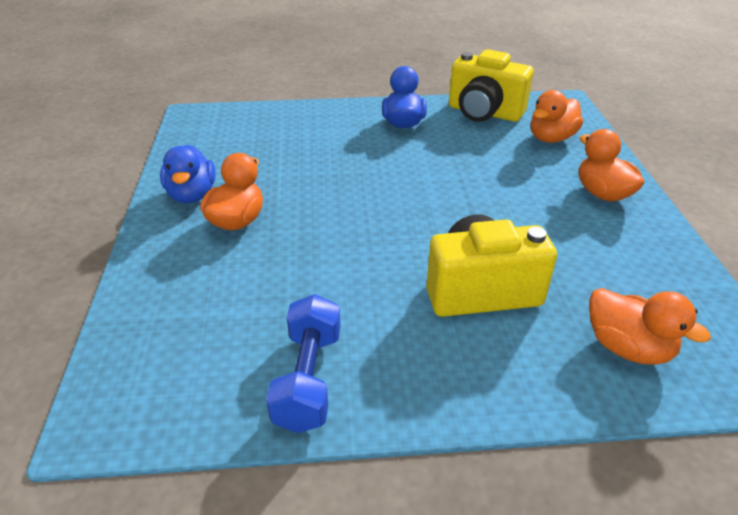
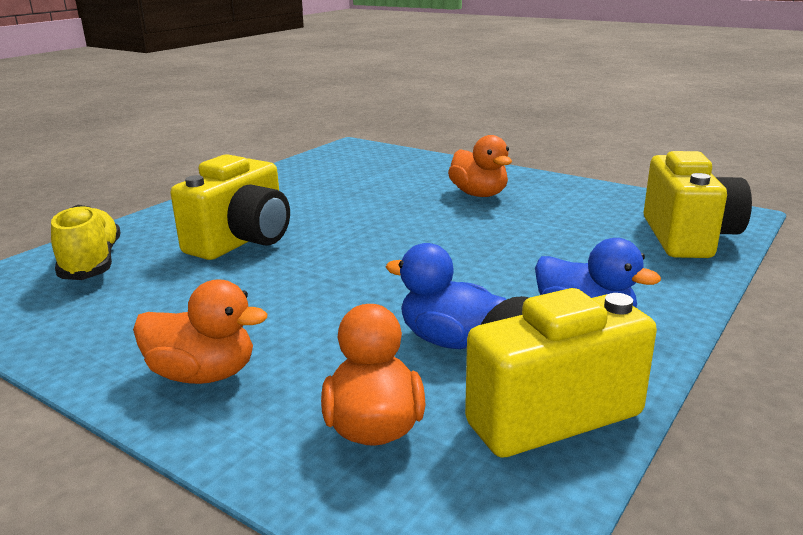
camera: 130 degrees right, 15 degrees down
blue duck [160,145,216,203] -> blue duck moved to [386,243,506,349]
blue dumbbell [266,294,340,433] -> none
orange duck [589,288,711,365] -> yellow shoe [51,205,121,280]
none -> yellow camera [644,151,752,258]

